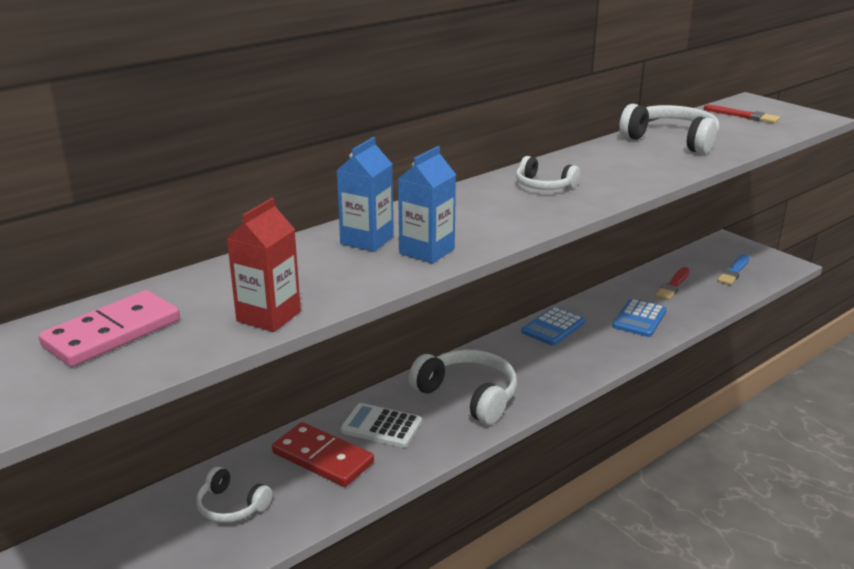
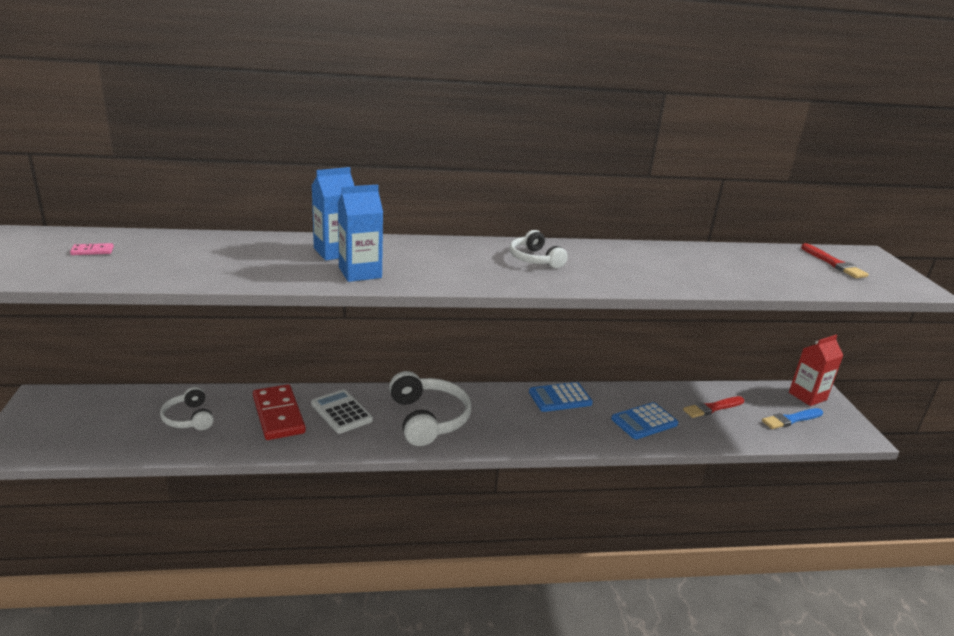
camera: 30 degrees right, 0 degrees up
pink domino [38,290,180,367] -> pink domino [70,243,114,255], size x0.41
red carton [227,198,301,332] -> red carton moved to [789,335,843,406]
white headphones [619,104,719,154] -> none

